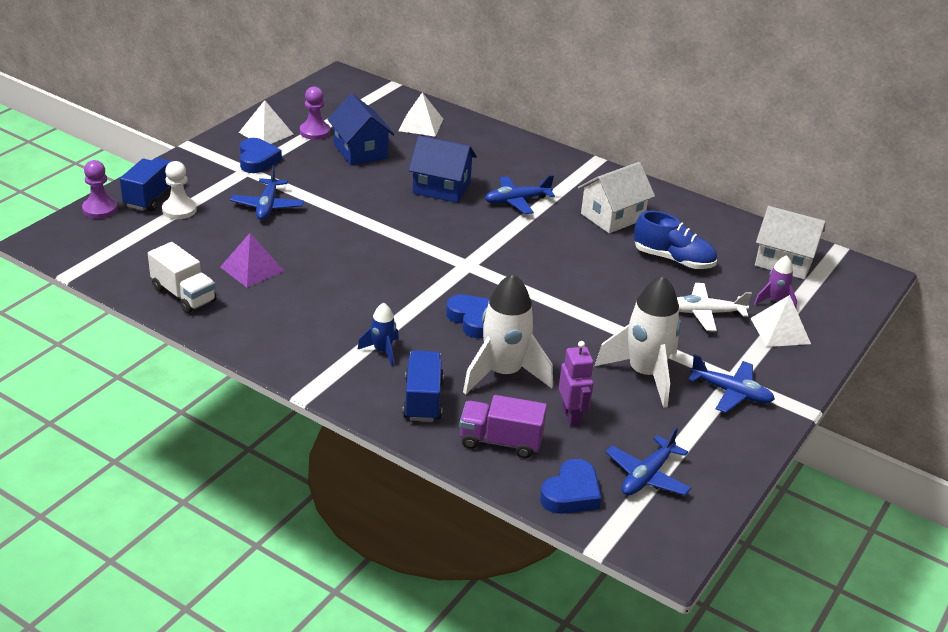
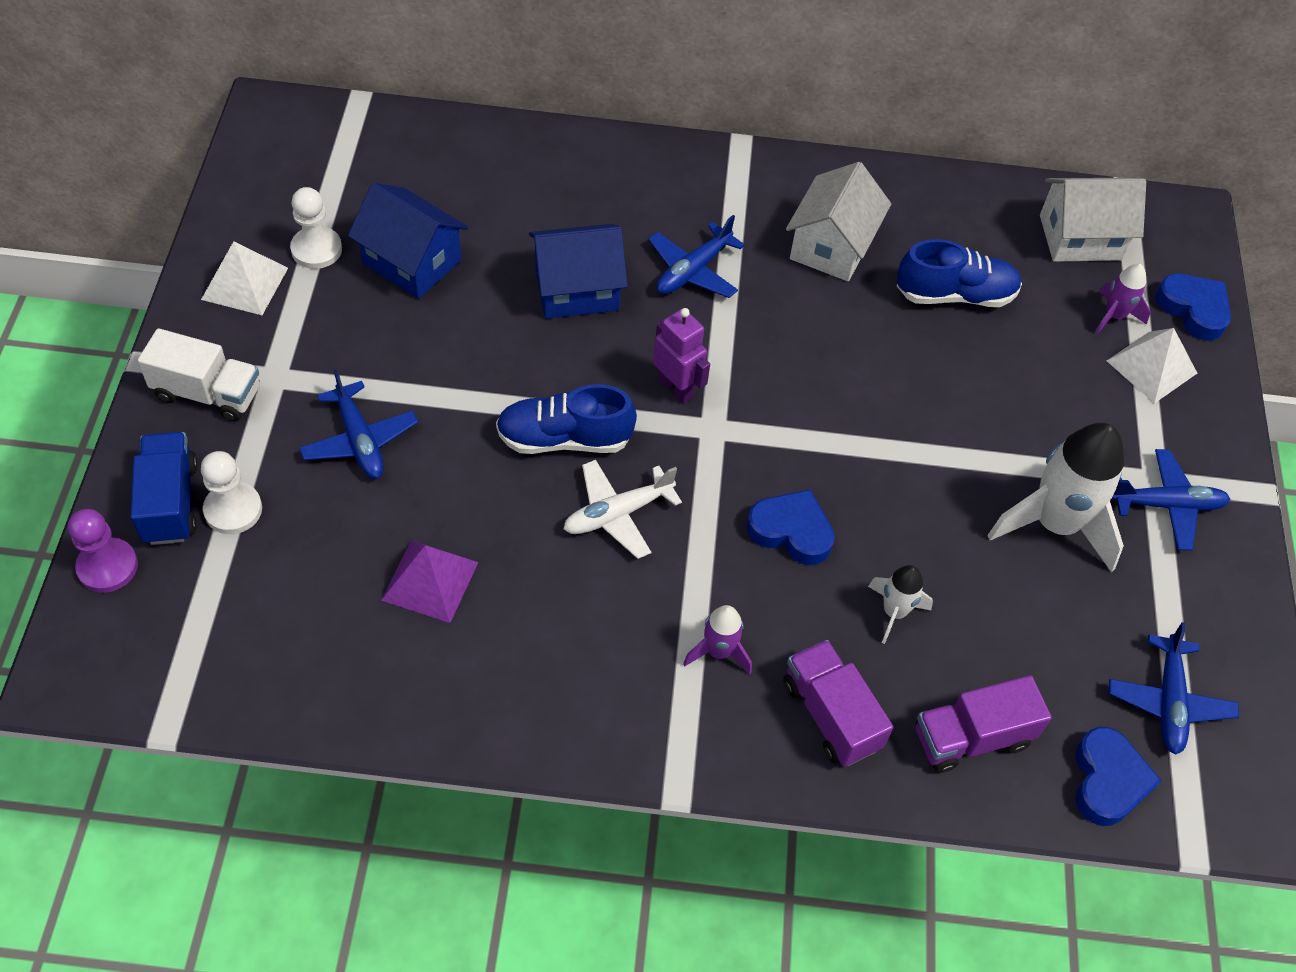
camera: 30 degrees left, 20 degrees up
white truck [148,242,216,313] -> white truck moved to [138,328,260,422]
blue heart [240,138,282,173] -> blue heart moved to [1155,274,1231,341]
purple pawn [300,87,330,140] -> white pawn [290,187,342,269]
blue rocket [357,303,399,366] -> purple rocket [683,605,752,674]
white pyramid [399,92,443,137] -> none
blue truck [403,350,444,422] -> purple truck [783,640,893,767]
white rocket [463,274,553,394] -> white rocket [868,565,933,644], size x0.50
purple robot [559,341,594,426] -> purple robot moved to [653,308,710,404]
white plane [677,283,752,331] -> white plane moved to [564,460,682,559]
none -> blue shoe [496,384,637,454]

